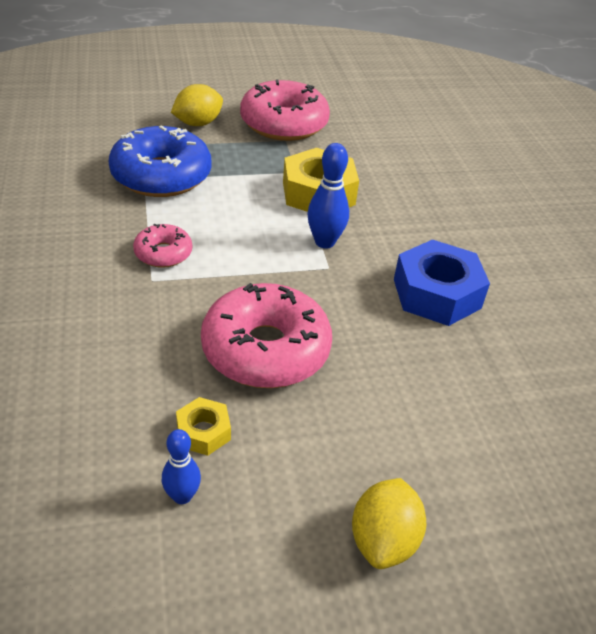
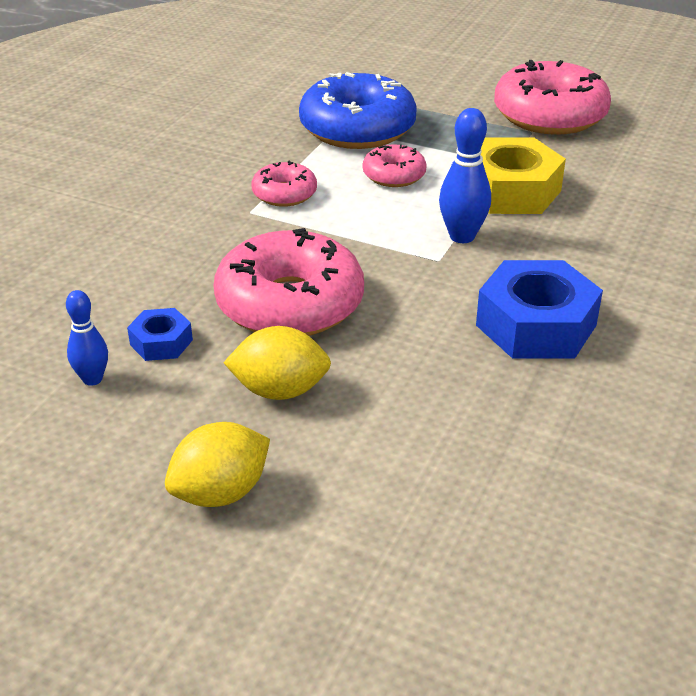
camera: 40 degrees right, 5 degrees down
yellow lemon [171,84,223,126] -> yellow lemon moved to [223,326,331,400]
yellow nut [176,397,231,456] -> blue nut [127,308,193,361]
none -> pink donut [363,144,427,187]

